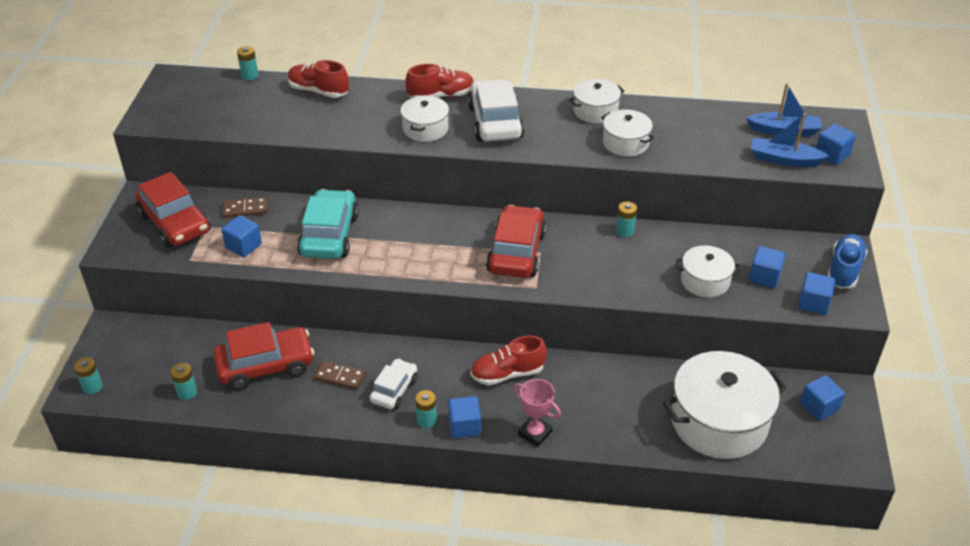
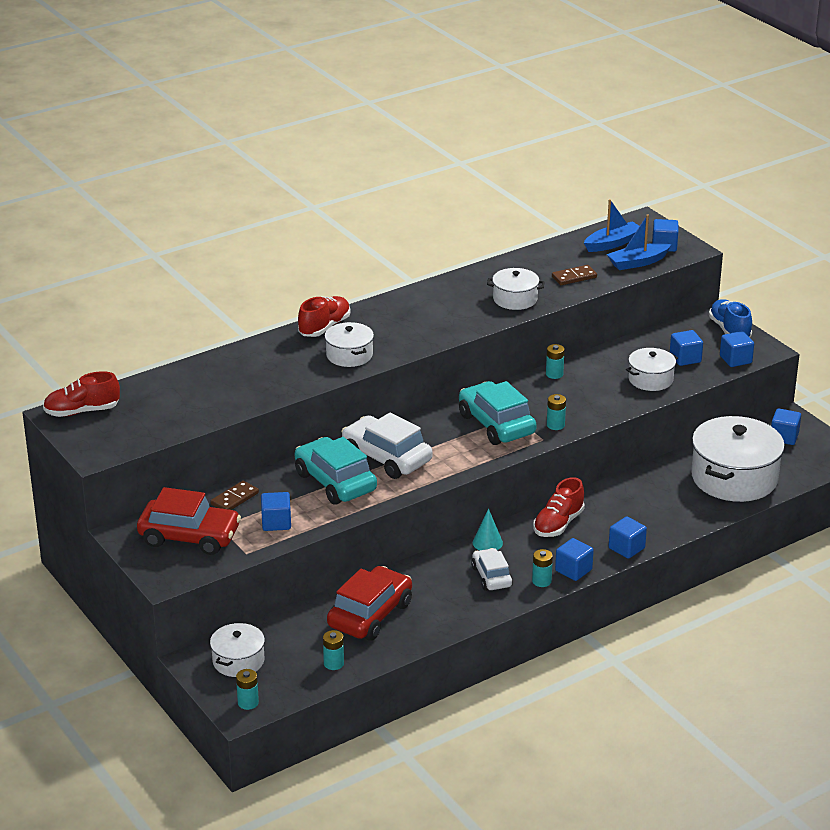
camera: 40 degrees left, 10 degrees down
turquoise battery [237,46,258,80] -> turquoise battery moved to [547,394,566,430]
red shoe [288,60,349,98] -> red shoe moved to [43,371,120,417]
brown domino [314,361,366,390] -> brown domino moved to [552,265,597,285]
white car [468,79,524,142] -> white car moved to [341,412,433,479]
red car [486,205,546,278] -> turquoise car [459,381,537,445]
pink trophy [513,379,561,447] -> blue cube [609,516,647,559]
white pot [569,79,625,123] -> white pot moved to [210,623,265,677]
none -> turquoise cone [473,509,503,550]

